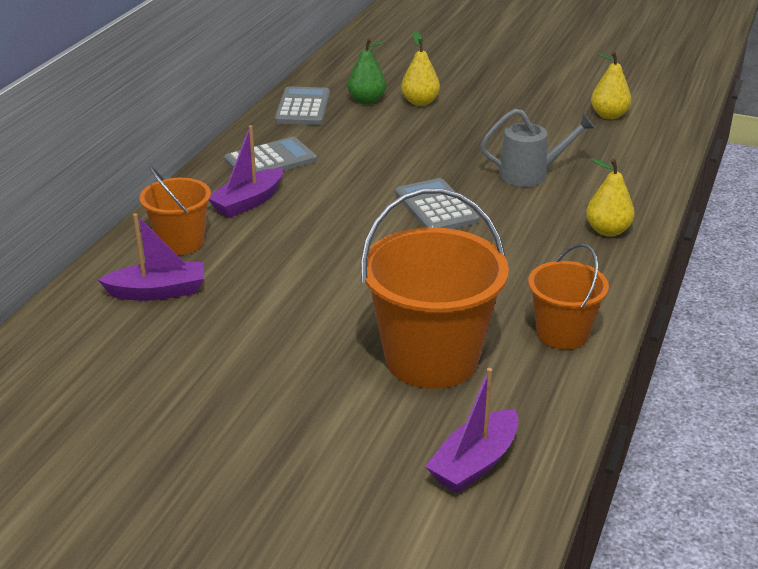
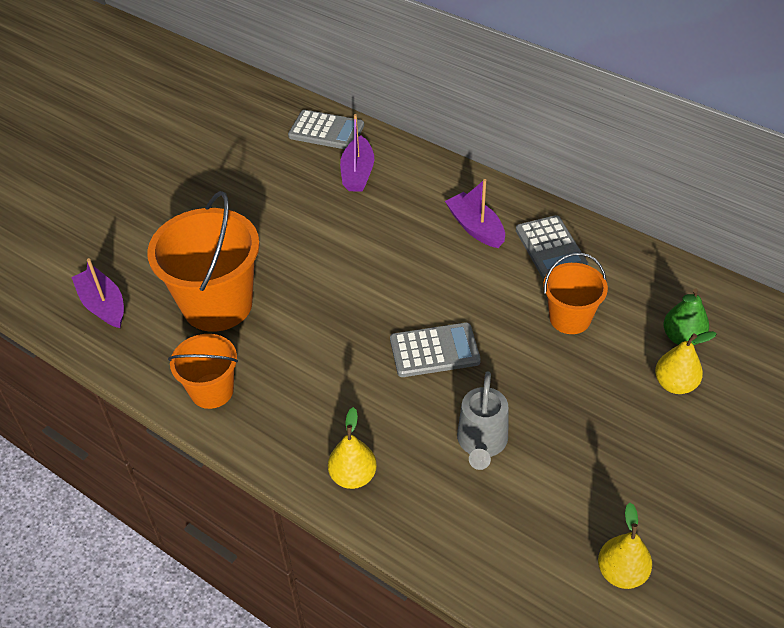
camera: 105 degrees right, 15 degrees up
orange bucket [140,166,211,255] -> orange bucket moved to [543,253,608,334]
grey calculator [275,86,330,125] -> grey calculator moved to [288,110,364,149]

